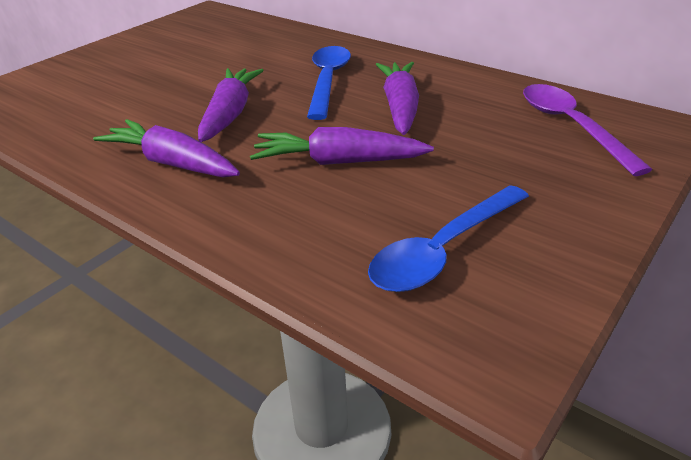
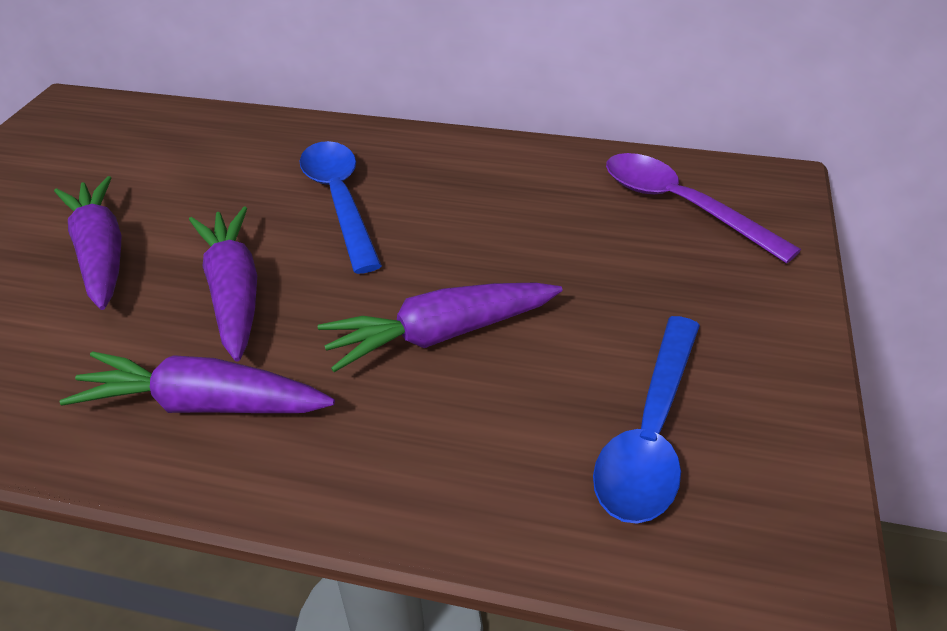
camera: 25 degrees left, 5 degrees up
purple carrot [376,62,419,135] -> purple carrot moved to [54,176,121,310]

